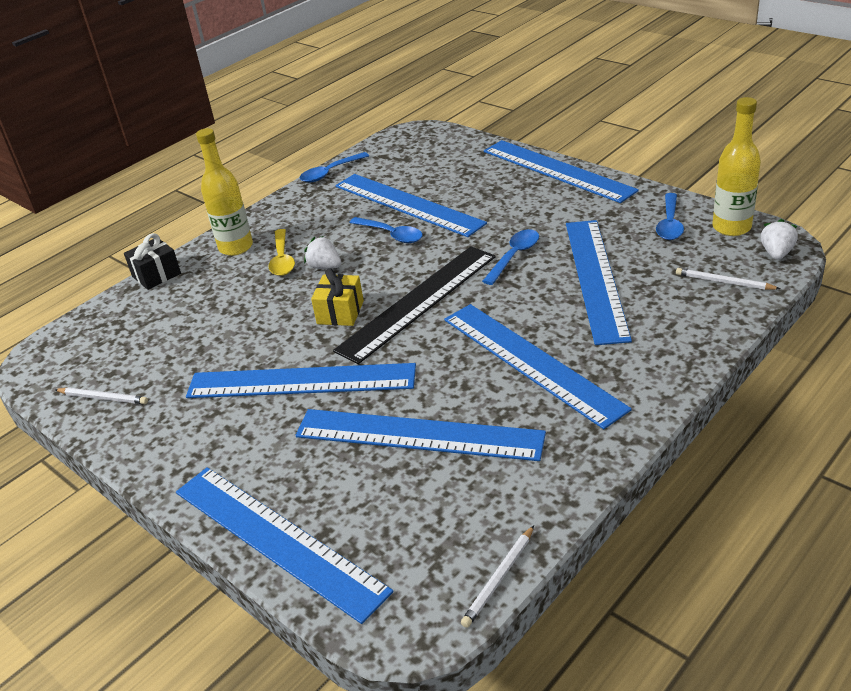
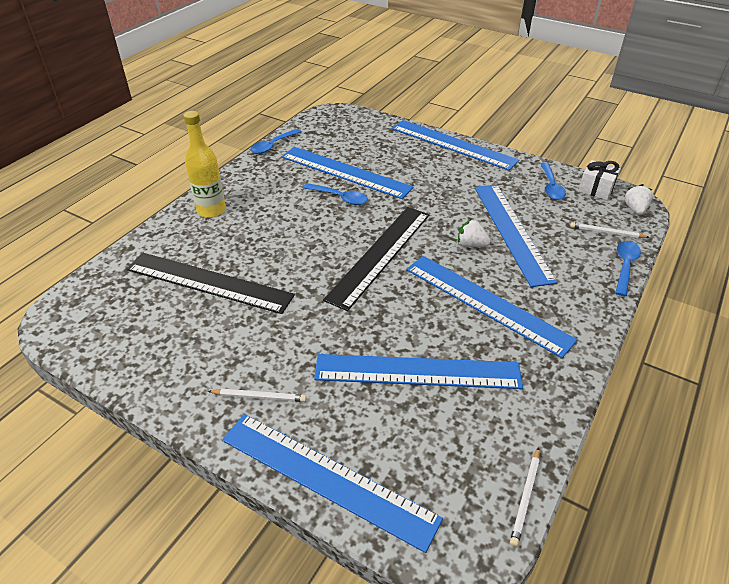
camera: 15 degrees left, 5 degrees up
white pencil [54,388,148,404] -> white pencil moved to [208,389,307,402]
black gift [124,233,181,290] -> none
blue ruler [186,363,416,398] -> none
yellow spoon [268,229,295,276] -> none
white strawberry [304,236,341,269] -> white strawberry moved to [458,219,490,247]
yellow gift [311,268,364,326] -> none
blue spoon [482,229,539,285] -> blue spoon moved to [615,241,641,296]
yellow bottle [712,97,761,236] -> white gift [578,160,621,200]
none -> black ruler [126,253,295,314]

